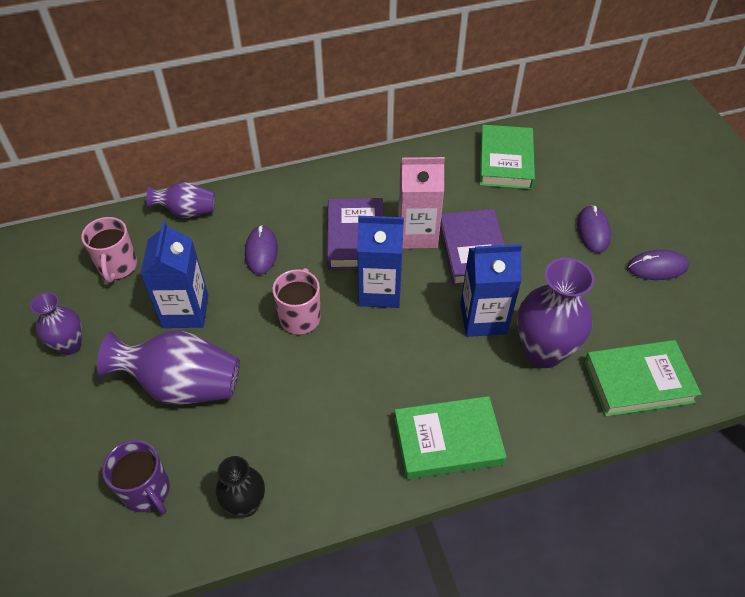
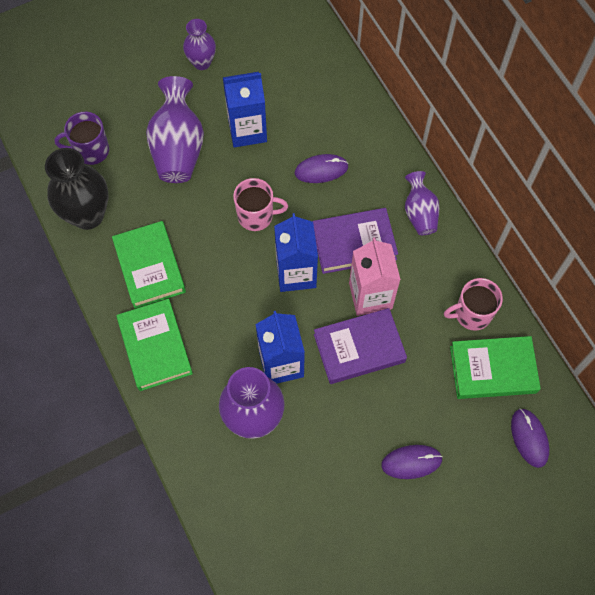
camera: 80 degrees right, 15 degrees up
pink mug [81,217,137,283] -> pink mug moved to [444,278,503,330]
purple mug [102,440,170,514] -> purple mug turned 45 degrees clockwise [55,112,109,165]
purple vase [146,181,215,218] -> purple vase moved to [405,171,439,235]
black vase [216,456,265,517] -> black vase [45,148,109,230], size x1.68
green book [584,340,702,417] -> green book moved to [112,221,186,309]
purple mouse [627,250,689,280] -> purple mouse moved to [511,408,549,468]

